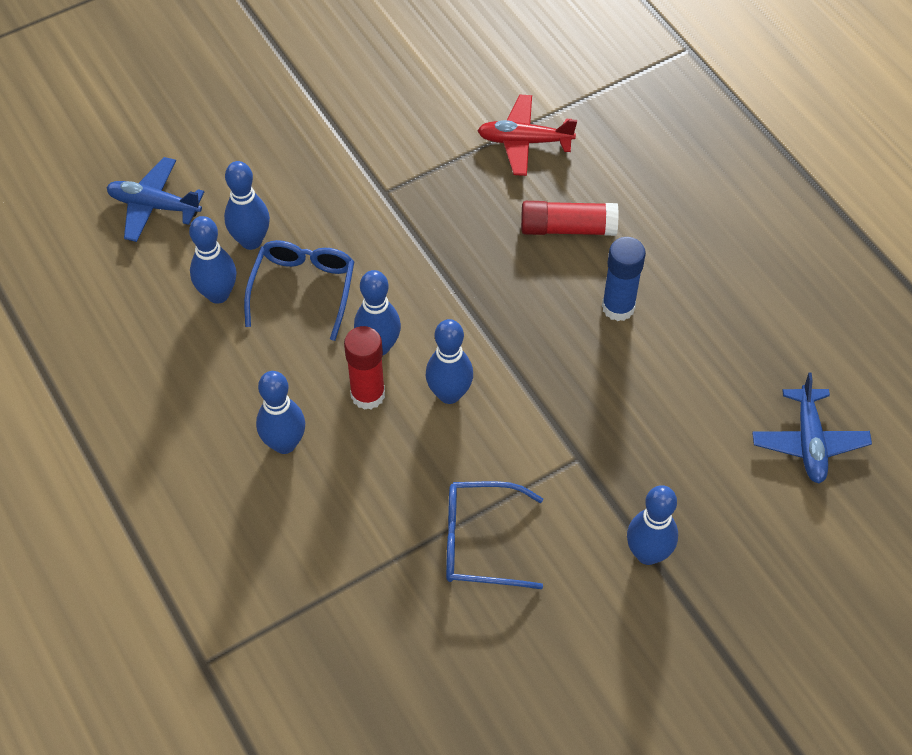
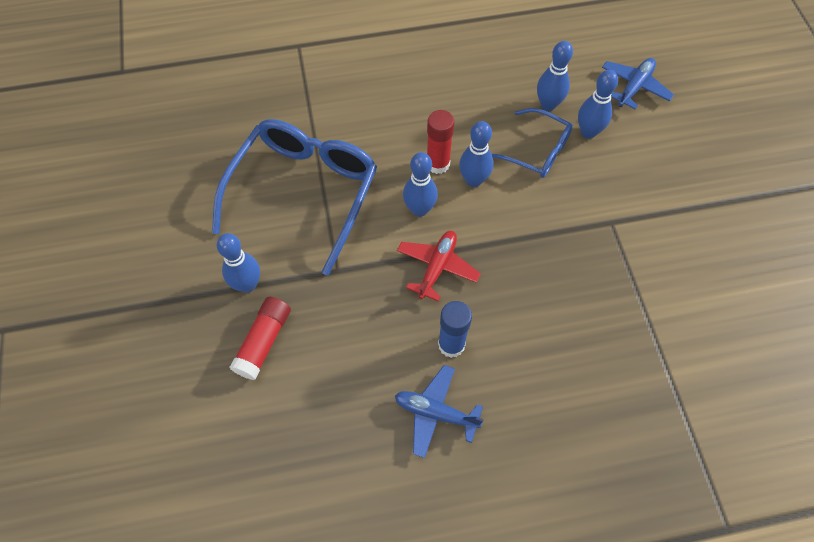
camera: 110 degrees right, 5 degrees up
blue bowling pin [256,371,305,454] -> none
blue glasses [446,481,543,589] -> blue glasses [212,119,377,276], size x1.85
red plane [477,95,577,176] -> red plane moved to [397,231,481,302]
red glue stick [521,201,619,236] -> red glue stick moved to [229,297,291,380]
blue plane [752,372,872,483] -> blue plane moved to [395,365,484,458]

